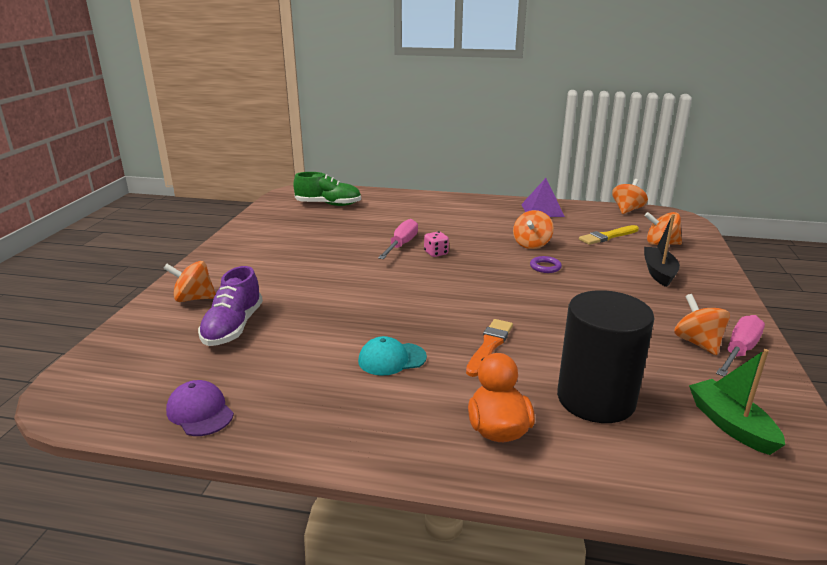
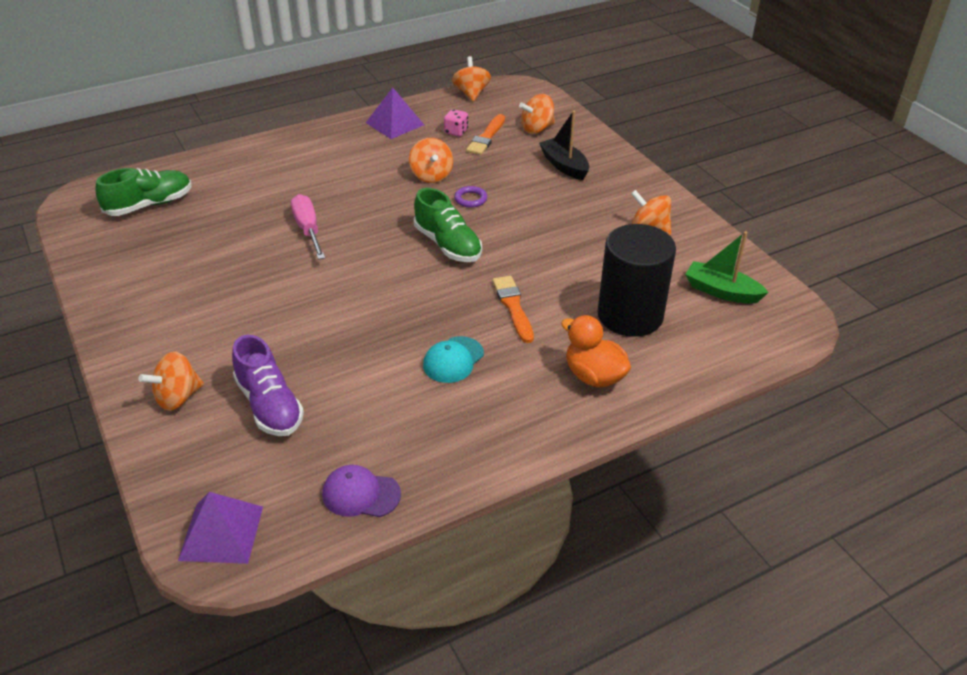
camera: 40 degrees left, 15 degrees up
pink dice [424,231,449,257] -> pink dice moved to [444,109,468,136]
yellow brush [579,225,639,245] -> orange brush [466,114,505,155]
pink screwdriver [716,315,765,377] -> none
none -> purple pyramid [178,492,263,564]
none -> green shoe [414,188,482,262]

